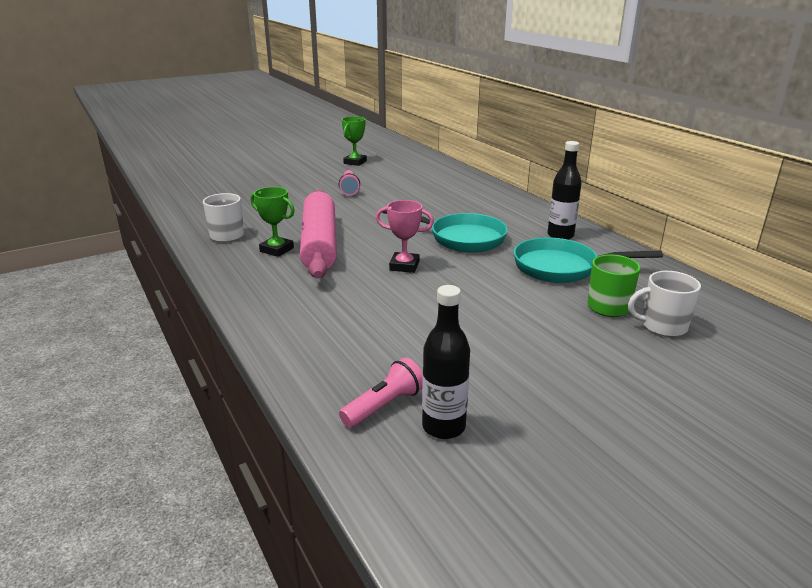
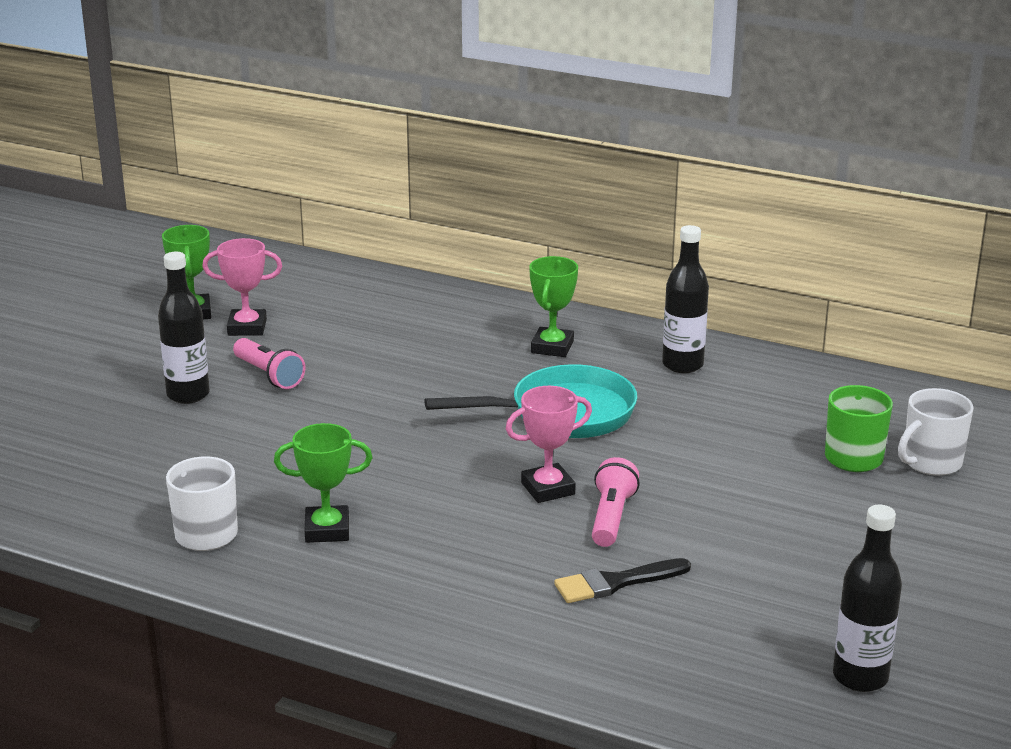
camera: 35 degrees left, 0 degrees up
pink rolling pin [300,190,337,279] -> none
pink flashlight [339,357,423,428] -> pink flashlight moved to [592,457,640,547]
turquoise pan [514,238,663,283] -> none
none -> black bottle [158,252,210,404]
none -> pink trophy [202,238,282,336]
none -> green trophy [529,256,578,357]
none -> black brush [554,558,691,603]

